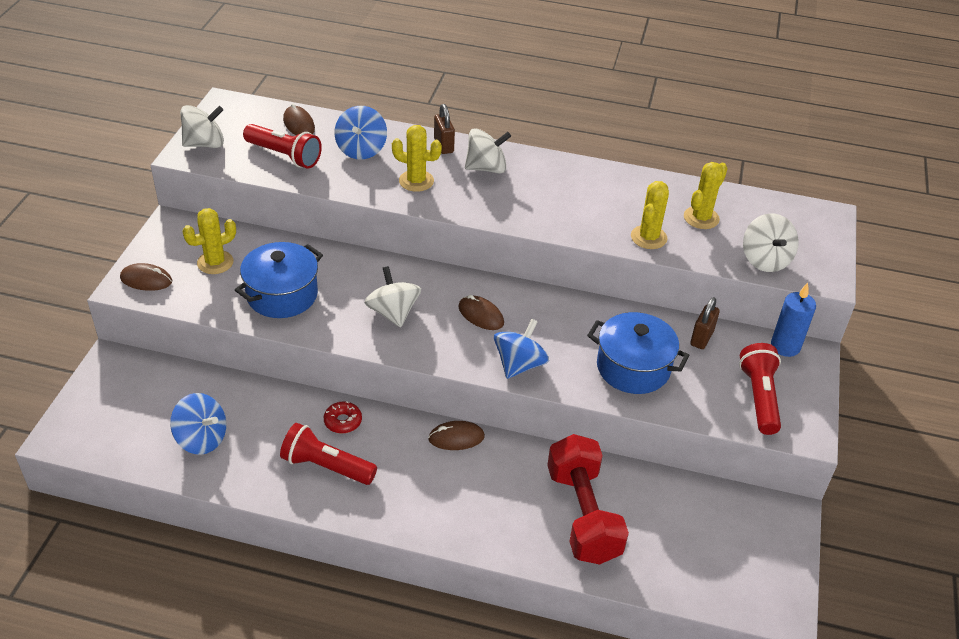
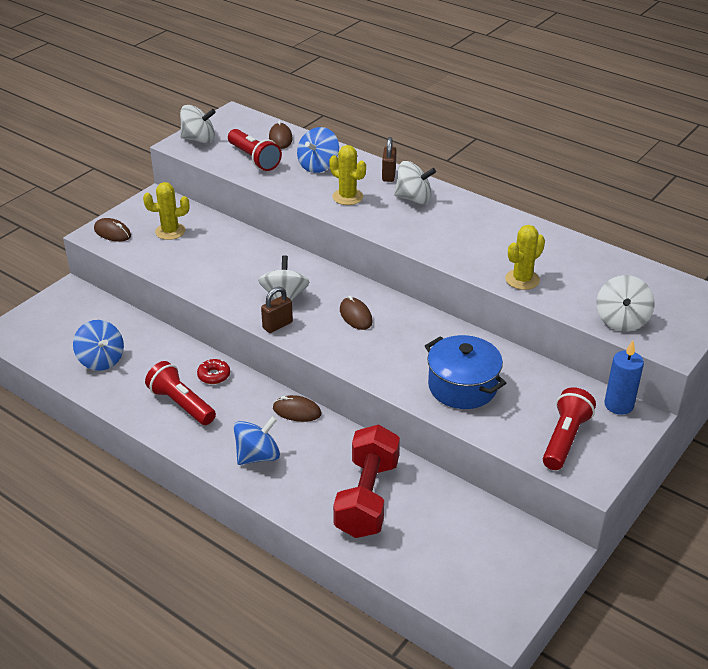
camera: 25 degrees right, 5 degrees down
blue pot [235,242,323,318] -> none
blue spinning top [494,319,549,379] -> blue spinning top moved to [234,416,280,465]
yellow cactus [684,162,728,229] -> none
brown padlock [690,297,720,349] -> brown padlock moved to [261,287,293,333]

